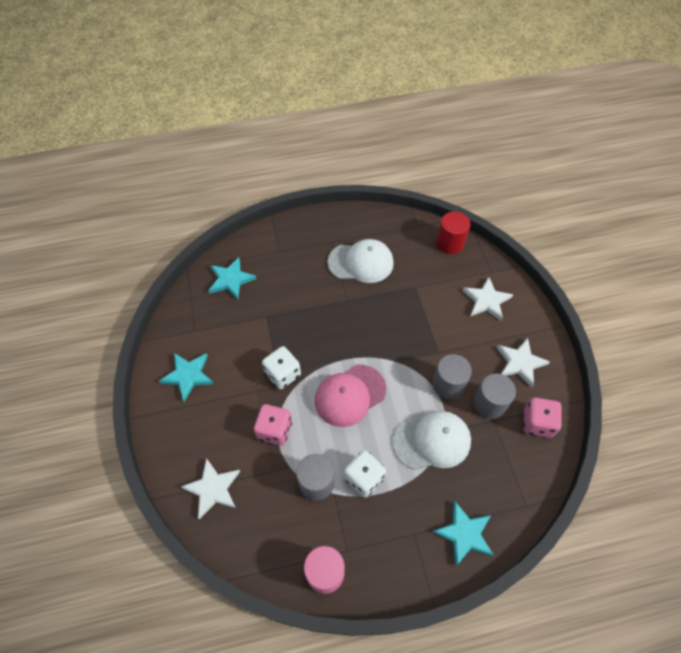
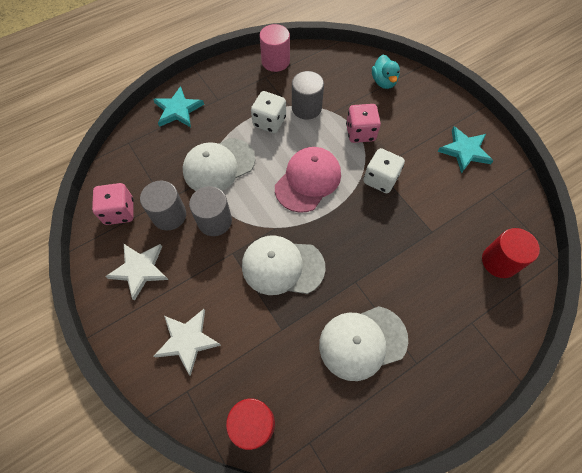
camera: 160 degrees right, 5 degrees up
white star [181,458,240,519] -> turquoise duck [372,55,400,89]
turquoise star [208,257,257,299] -> red cylinder [482,228,540,278]
none -> white cap [242,236,326,295]

